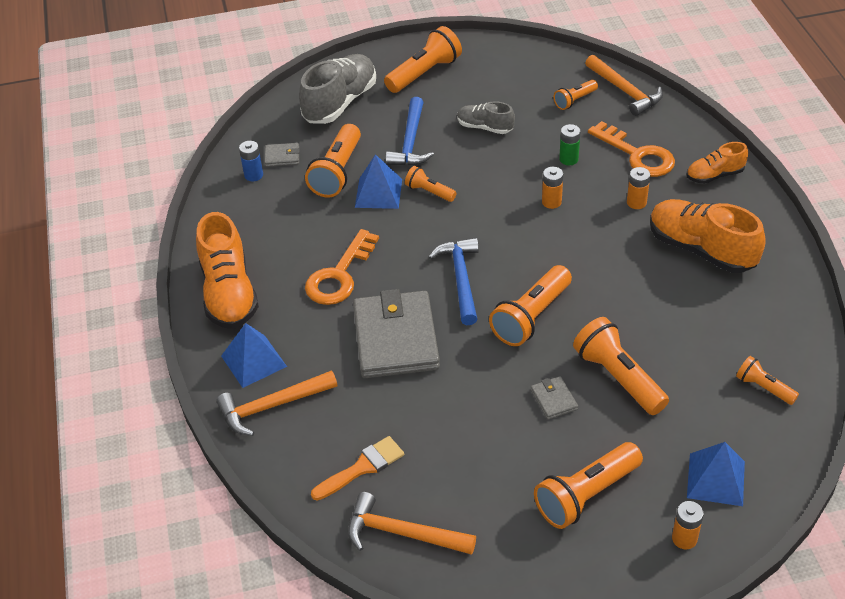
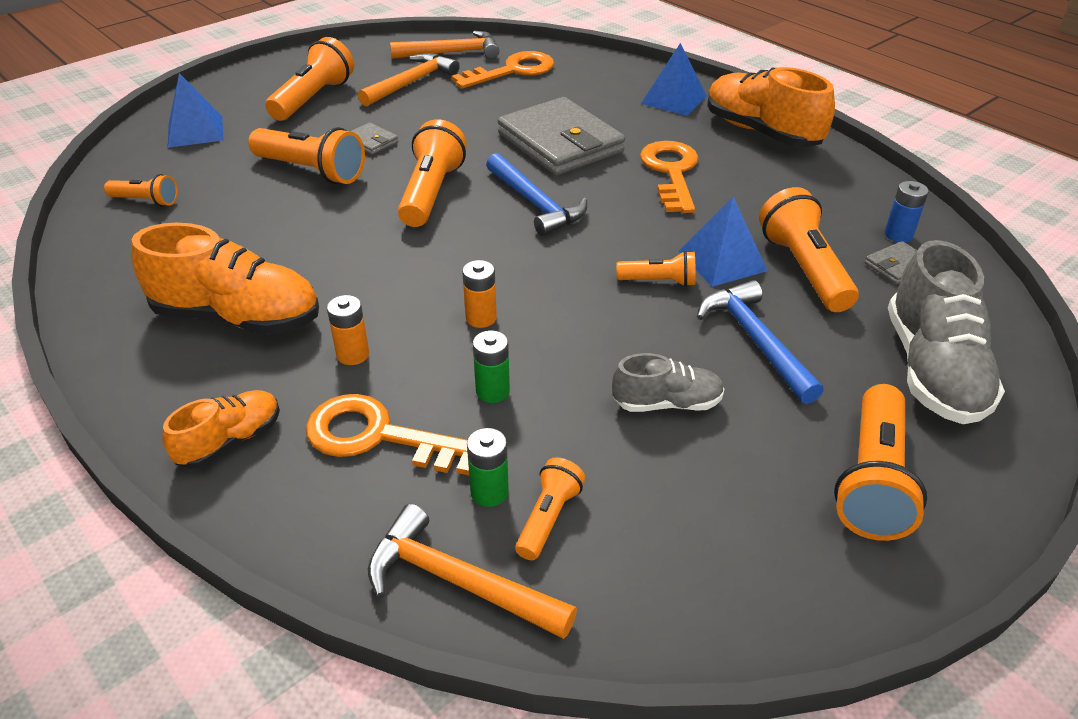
camera: 150 degrees right, 5 degrees down
orange hammer [216,370,337,436] -> orange hammer moved to [358,53,460,107]
orange brush [311,436,404,501] -> orange key [452,51,554,89]
orange battery [672,501,704,550] -> none
none -> green battery [467,428,509,507]

